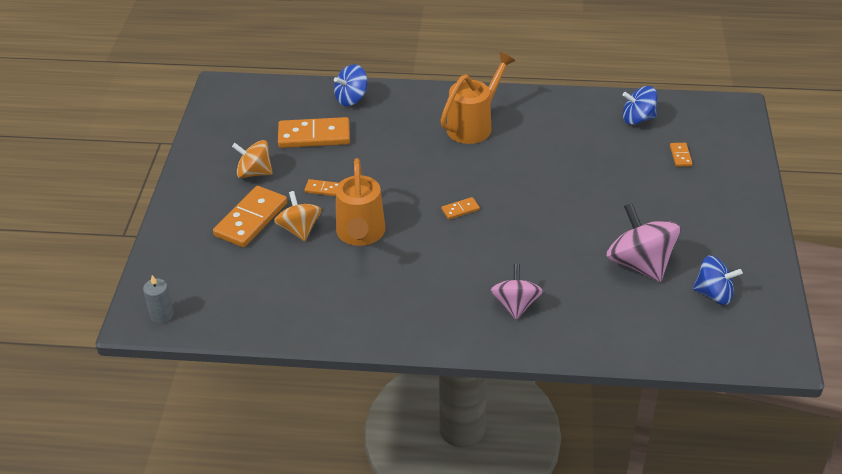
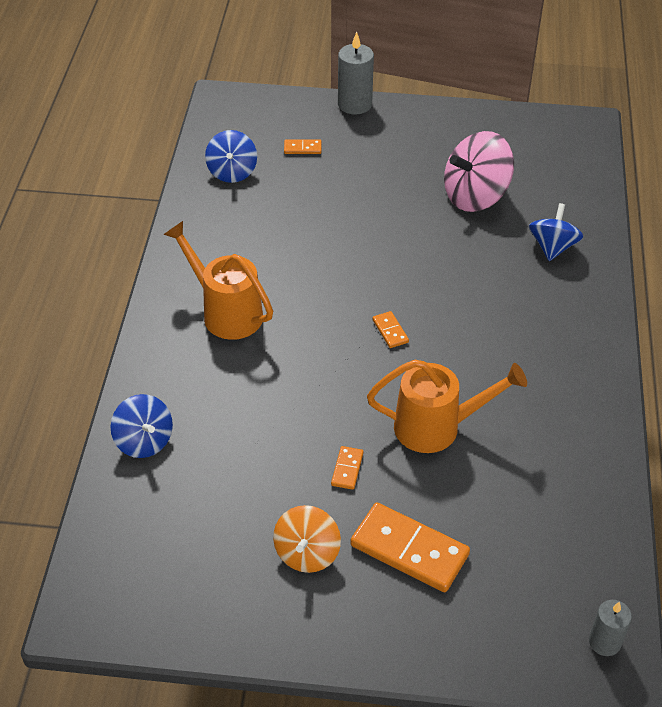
camera: 90 degrees left, 5 degrees up
orange spinning top [274,191,321,241] -> none
orange domino [278,117,350,148] -> none
pink spinning top [490,264,543,320] -> none
blue spinning top [693,256,743,305] -> blue spinning top moved to [529,203,583,261]
none -> grey candle [338,32,374,114]

